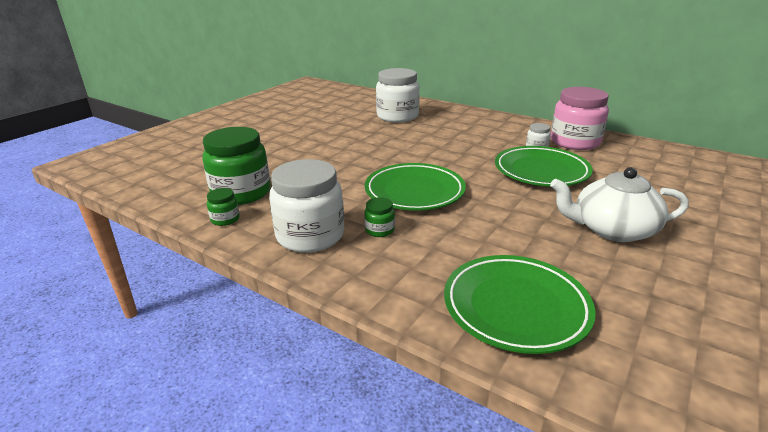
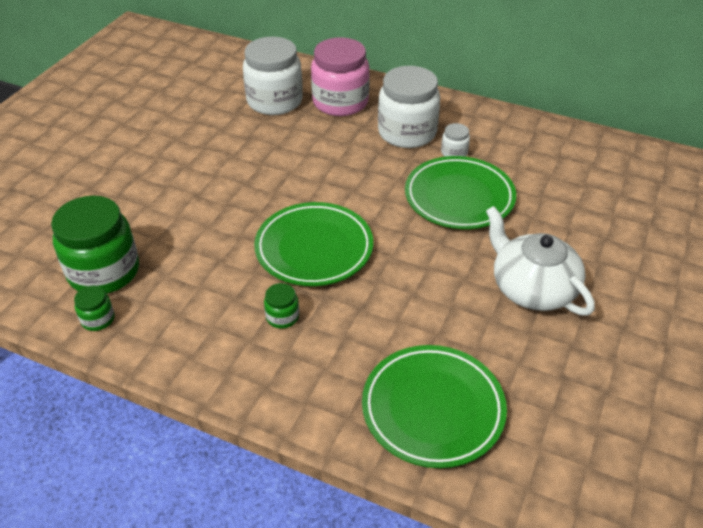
camera: 10 degrees left, 15 degrees up
white jar [269,159,344,253] -> white jar moved to [378,66,440,148]
white teapot [550,167,689,242] -> white teapot turned 60 degrees clockwise [486,206,595,315]
pink jar [551,87,609,150] -> pink jar moved to [311,38,370,116]

